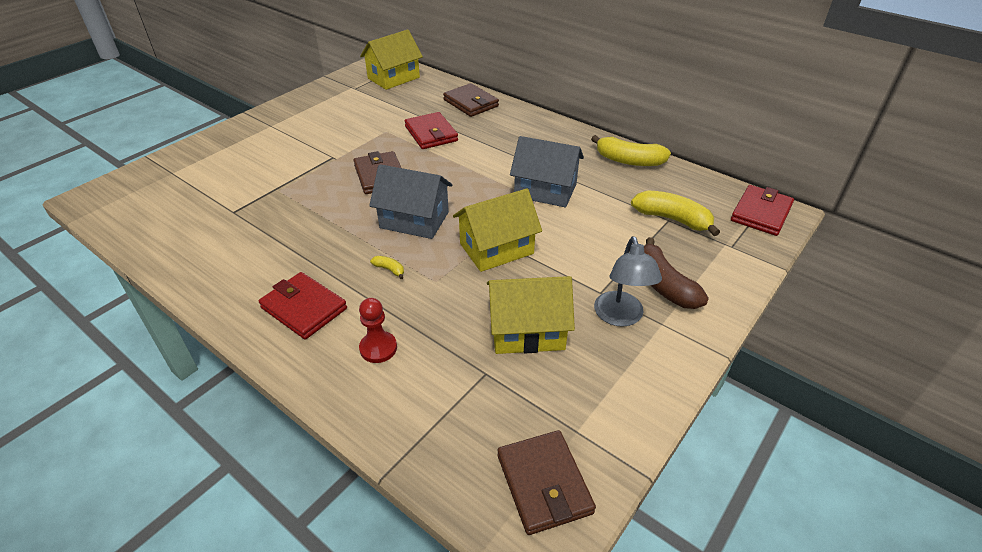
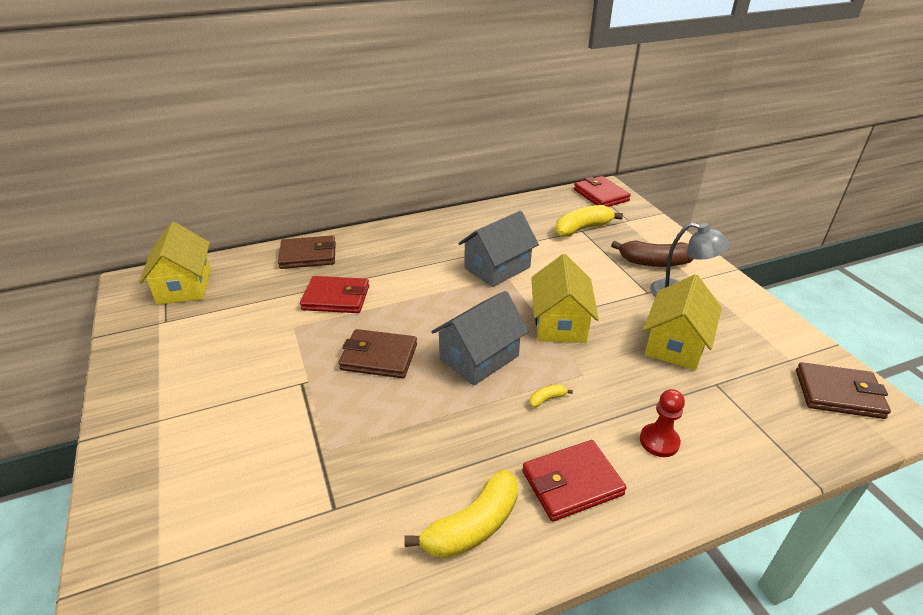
camera: 60 degrees left, 5 degrees down
yellow banana [591,135,671,166] -> yellow banana moved to [404,469,518,559]

